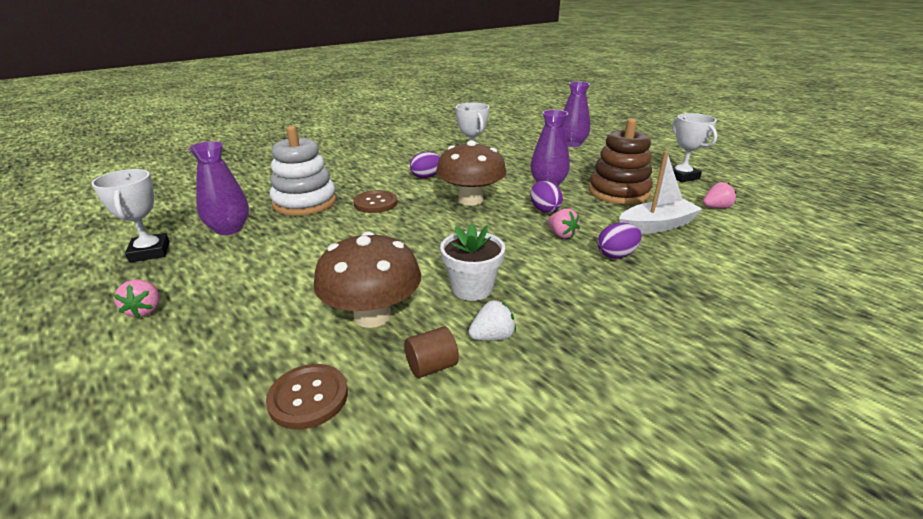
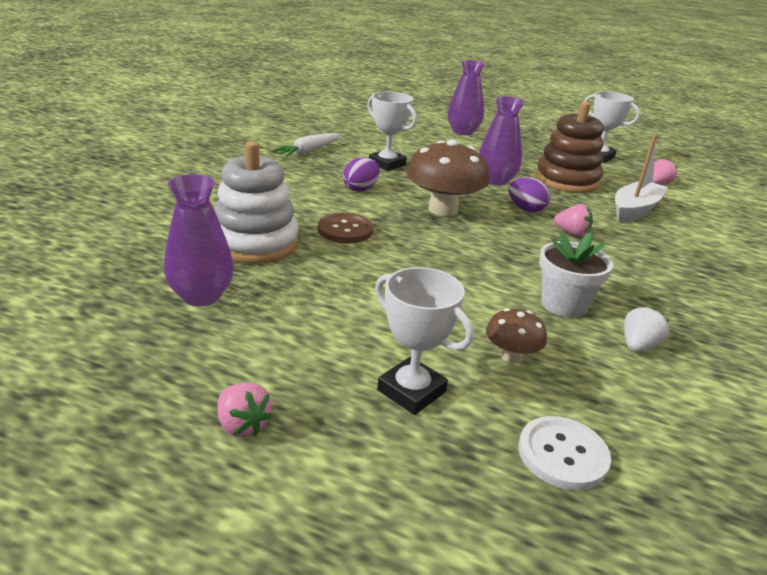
camera: 30 degrees left, 0 degrees up
white trophy [91,169,170,262] -> white trophy moved to [375,267,474,415]
brown button [266,364,348,429] -> white button [518,416,611,490]
brown mushroom [314,232,421,328] -> brown mushroom [486,308,547,363], size x0.50
brown cylinder [404,327,459,378] -> none
purple egg [598,223,642,259] -> none
none -> white carrot [272,133,341,157]

